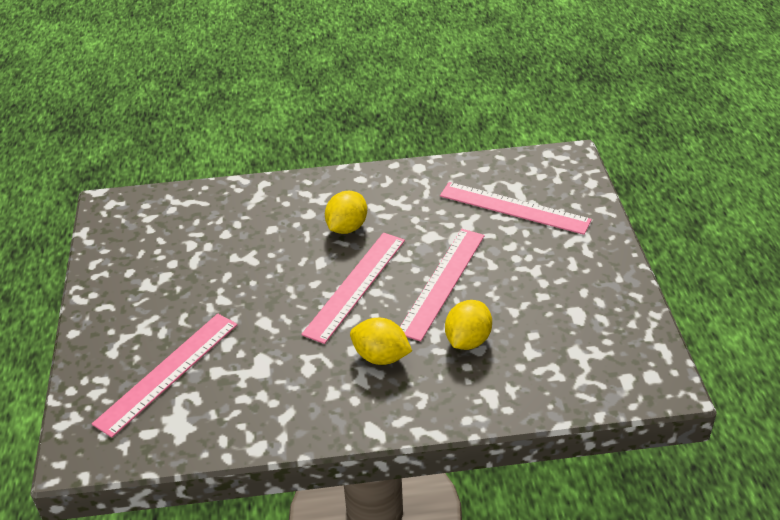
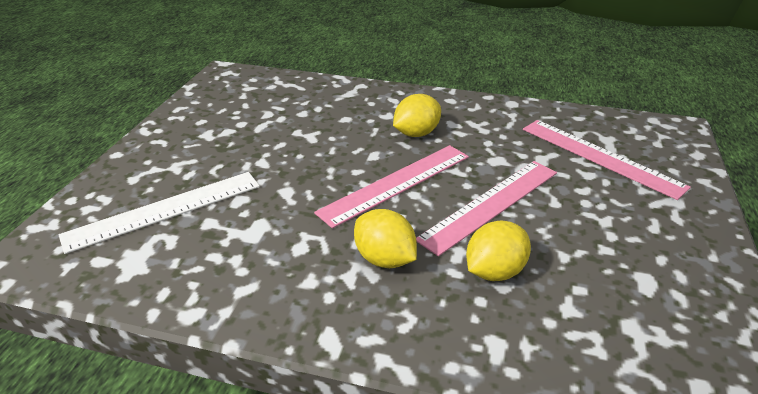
camera: 20 degrees right, 5 degrees down
pink ruler [92,313,238,438] -> white ruler [59,172,260,254]

